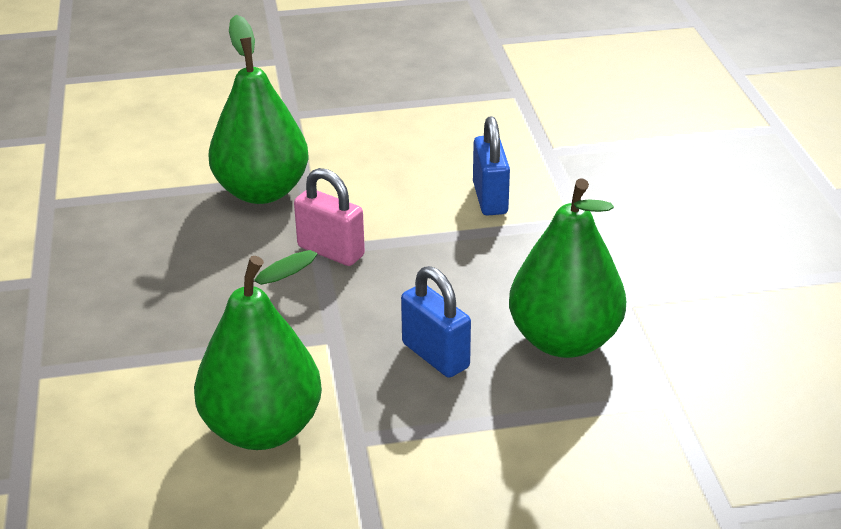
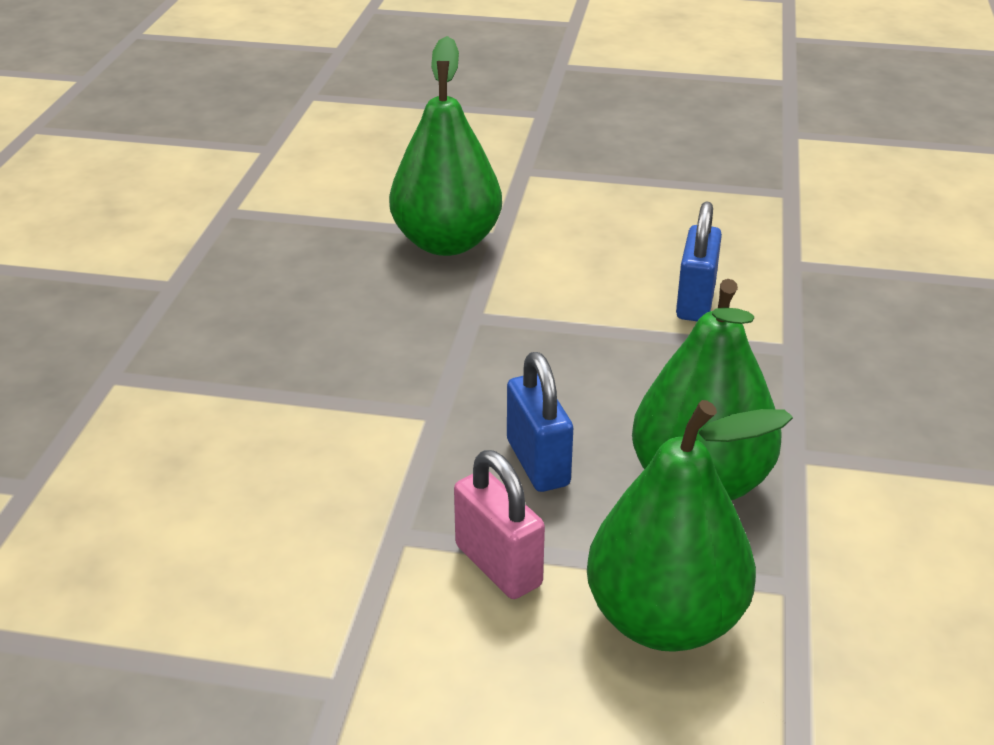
camera: 20 degrees right, 0 degrees up
green pear [194,250,322,450] -> green pear moved to [587,400,793,652]
pink padlock [294,168,365,266] -> pink padlock moved to [454,450,545,599]

